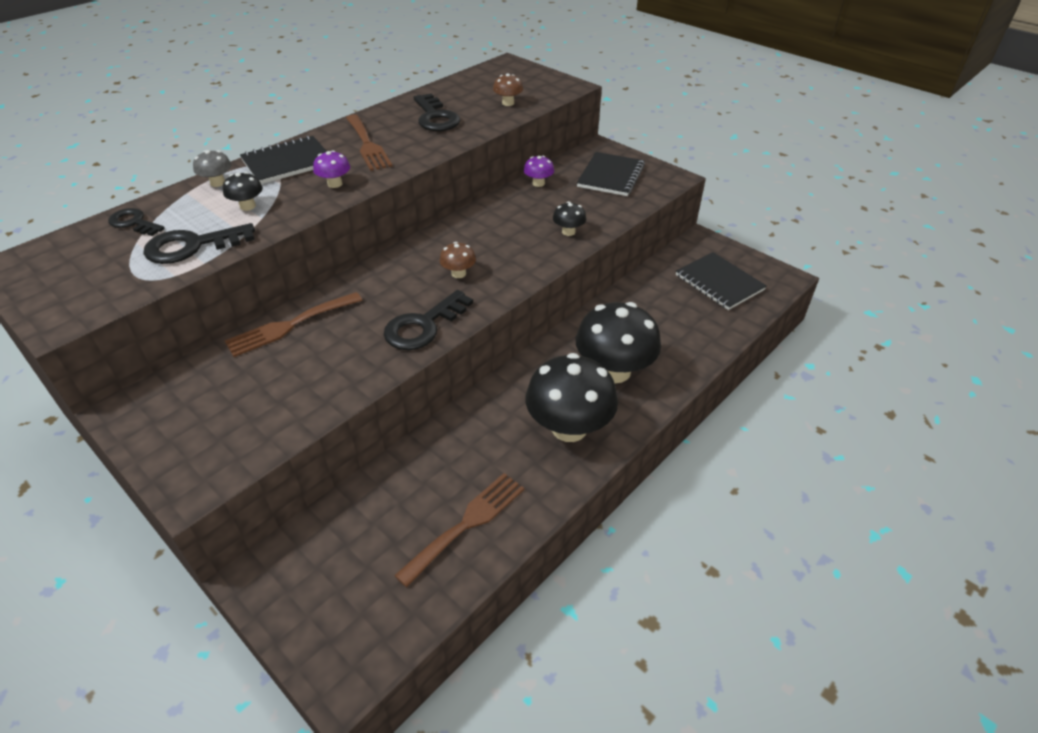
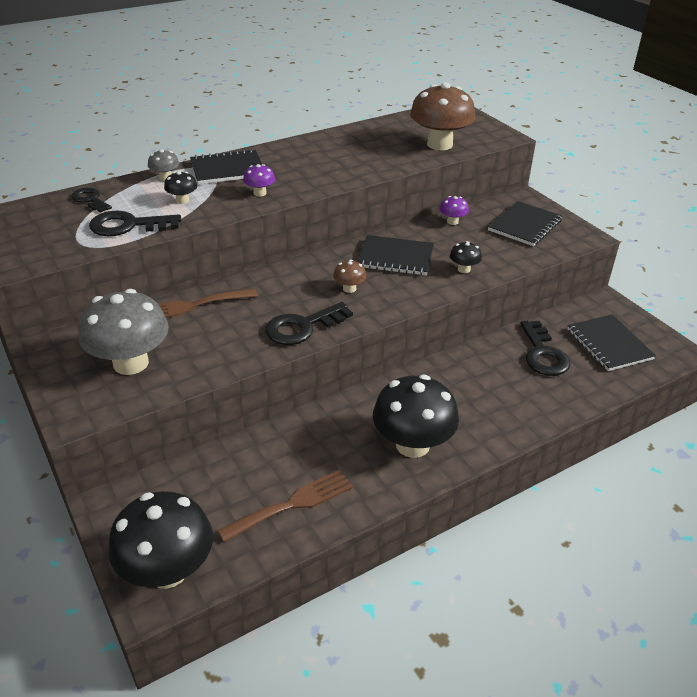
camera: 15 degrees right, 5 degrees down
brown fork [346,114,392,171] -> none
black key [413,94,460,131] -> black key moved to [520,321,570,376]
brown mushroom [493,73,523,106] -> brown mushroom [410,82,475,150], size x2.25
black mushroom [575,302,661,383] -> black mushroom moved to [108,491,213,589]
none -> grey mushroom [79,289,169,375]
none -> black notebook [357,235,434,276]

